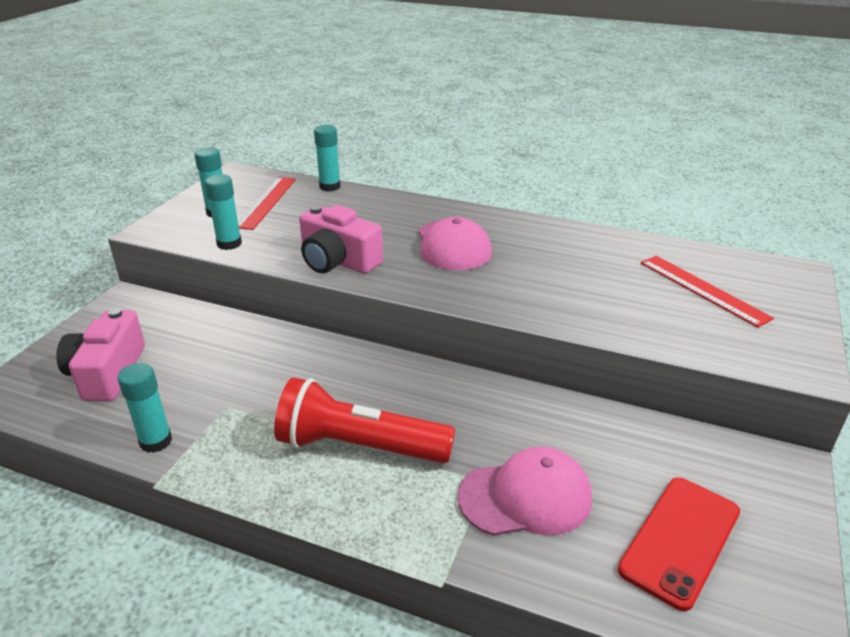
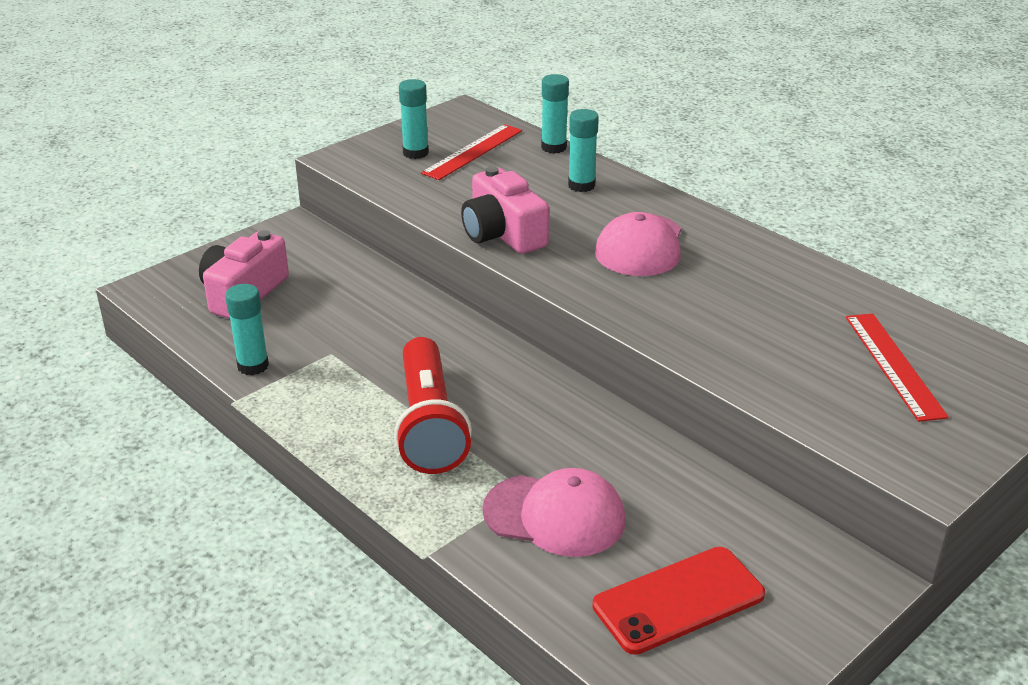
camera: 25 degrees right, 0 degrees up
turquoise glue stick [205,174,242,250] -> turquoise glue stick moved to [568,109,599,192]
red flashlight [274,377,455,463] -> red flashlight turned 135 degrees counterclockwise [394,337,472,474]

